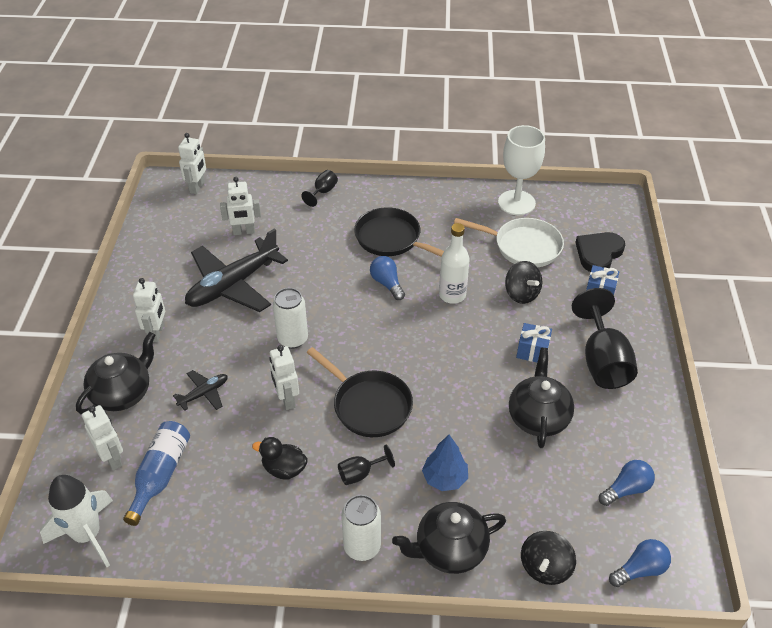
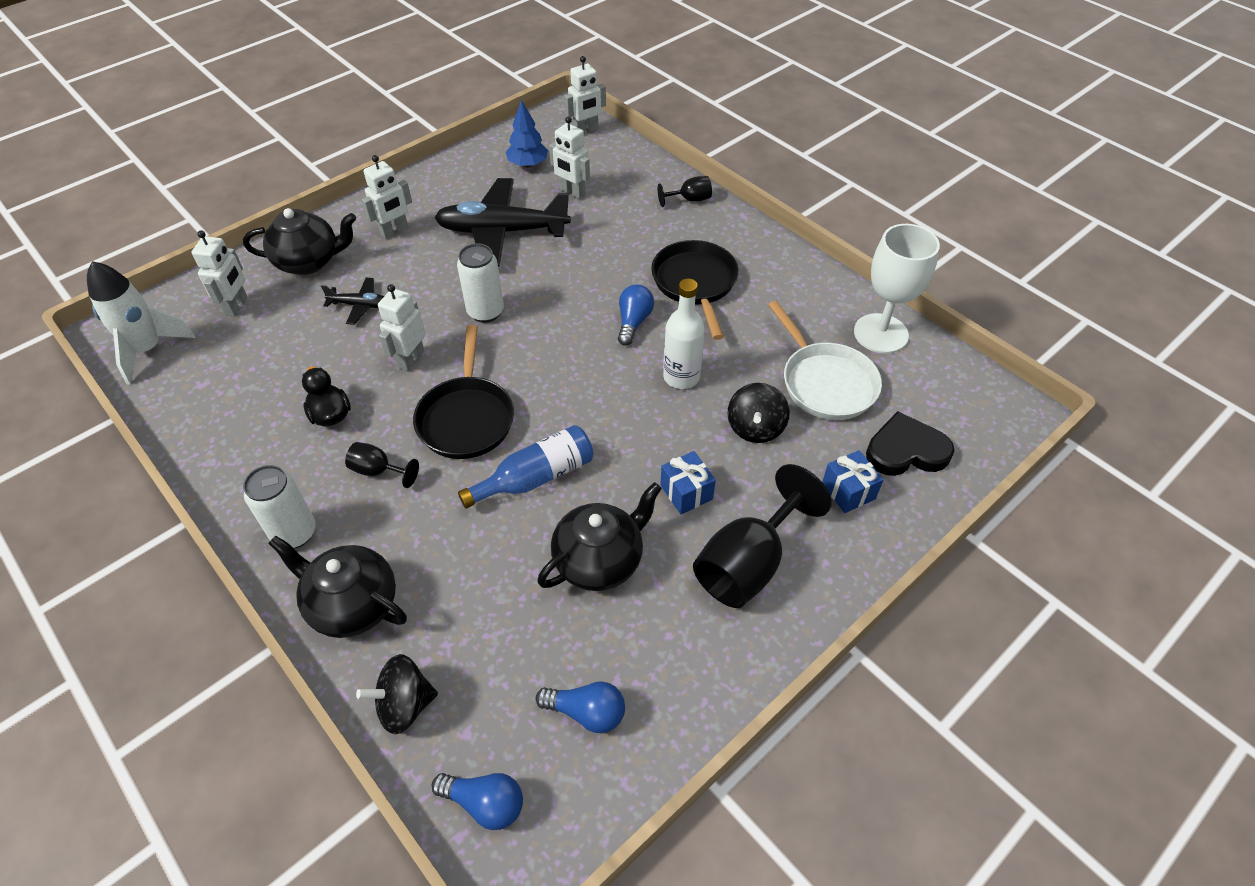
camera: 45 degrees right, 5 degrees up
blue bottle [123,421,190,526] -> blue bottle moved to [458,425,593,509]
blue tree [422,435,468,491] -> blue tree moved to [506,100,548,167]

